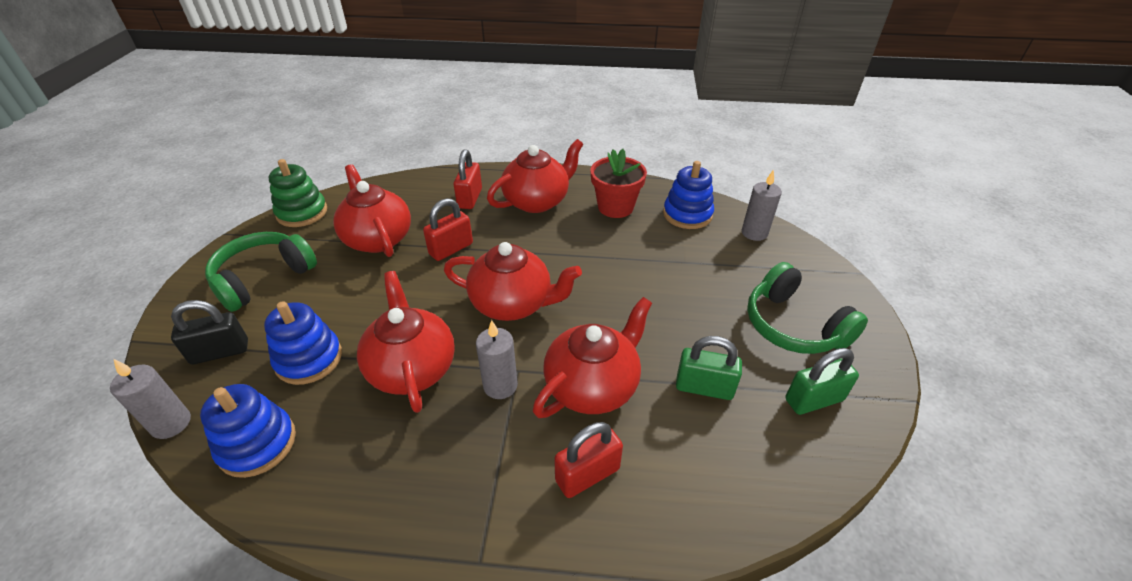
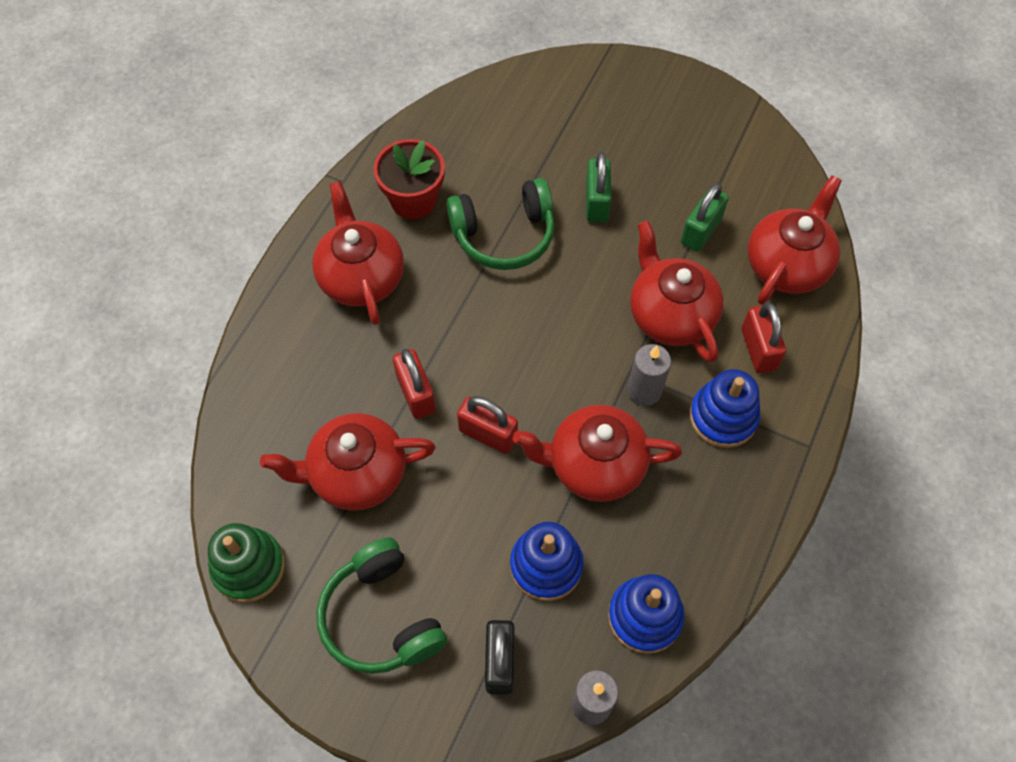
camera: 70 degrees left, 20 degrees up
red teapot [444,242,582,321] -> red teapot moved to [748,175,842,305]
red padlock [453,149,482,209] -> red padlock moved to [457,396,518,454]
blue stacking toy [663,161,714,229] -> blue stacking toy moved to [690,369,760,448]
grey candle [742,169,782,241] -> none
green headphones [747,262,868,354] -> green headphones moved to [446,178,555,270]
green padlock [785,348,859,415] -> green padlock moved to [586,152,611,222]

